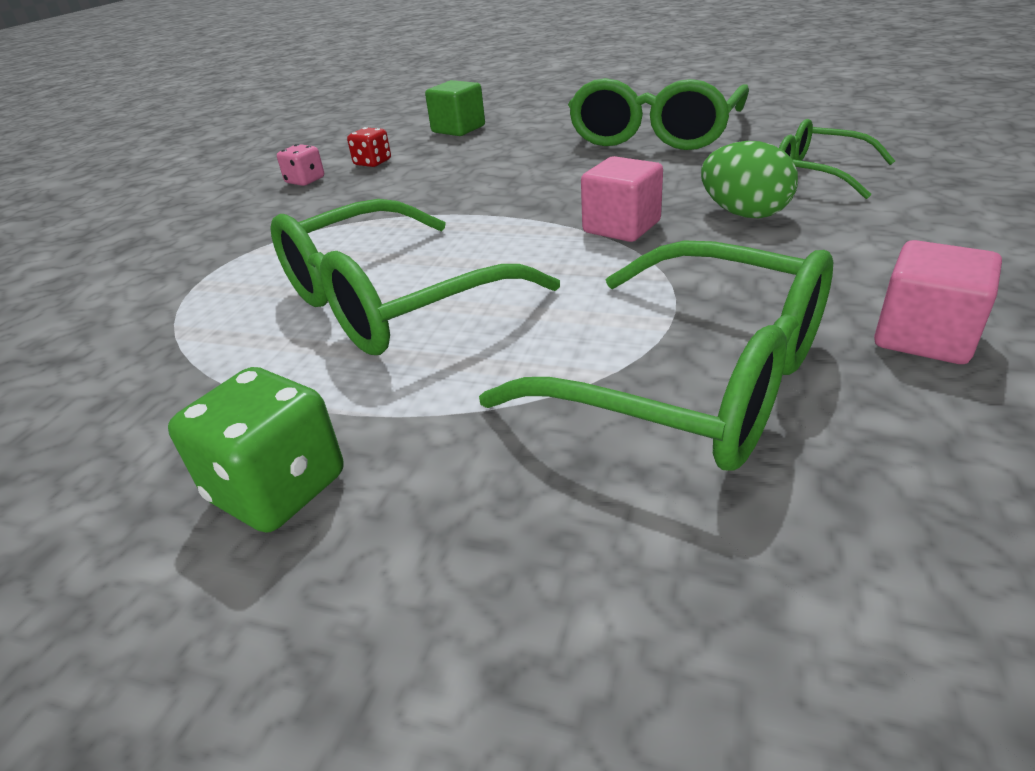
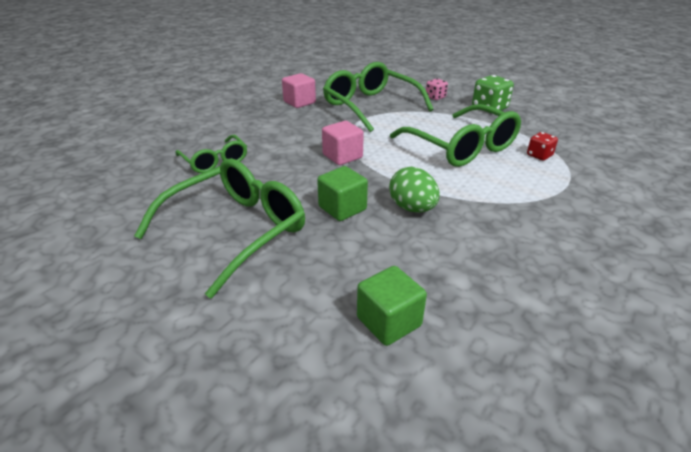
camera: 165 degrees left, 0 degrees up
green glasses [270,199,560,355] -> green glasses turned 75 degrees clockwise [390,104,521,167]
pink dice [277,144,324,186] -> pink dice moved to [426,78,448,100]
red dice [347,127,391,167] -> red dice moved to [527,132,558,161]
green egg [701,141,798,218] -> green egg moved to [389,167,440,213]
none -> green cube [317,166,368,221]

